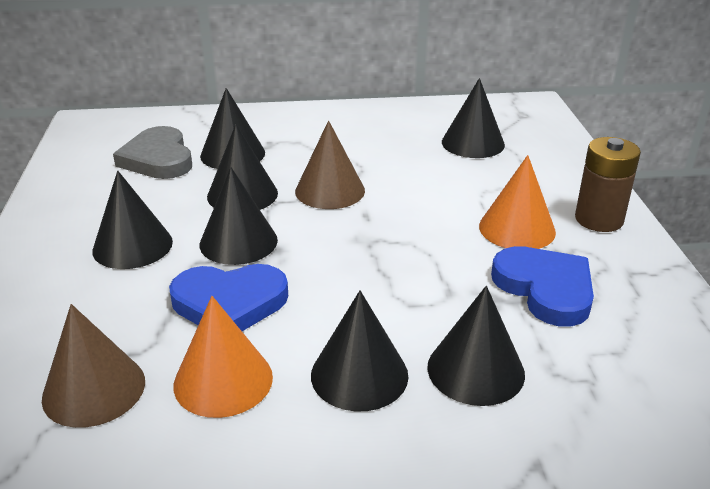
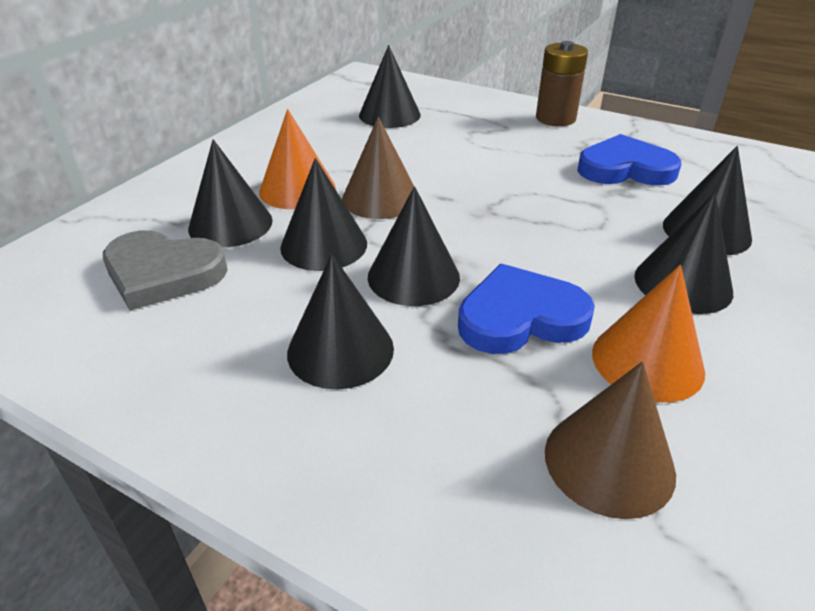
camera: 55 degrees left, 5 degrees up
blue heart [169,264,288,331] -> blue heart turned 135 degrees counterclockwise [458,264,595,354]
orange cone [479,155,556,249] -> orange cone moved to [259,109,336,209]

